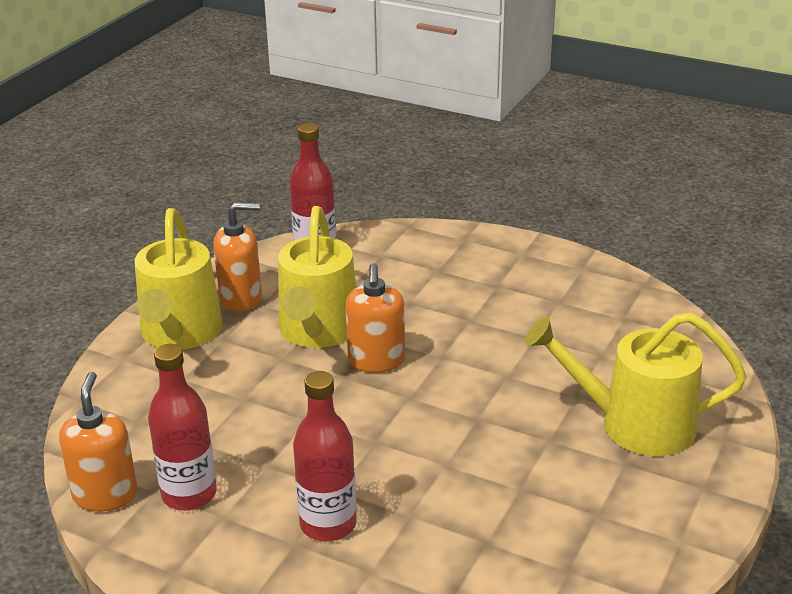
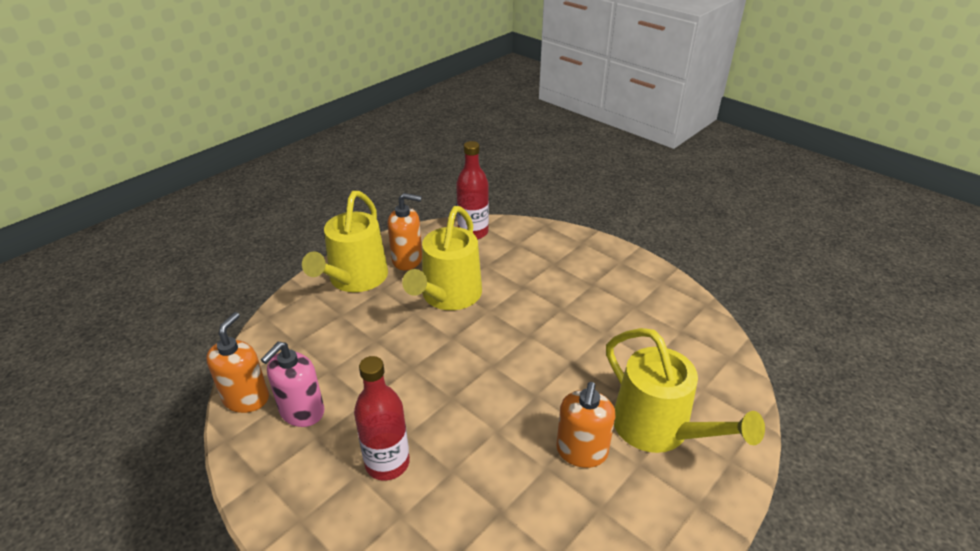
camera: 15 degrees right, 5 degrees up
red bottle [148,344,217,511] -> pink soap dispenser [261,342,325,427]
orange soap dispenser [345,263,405,373] -> orange soap dispenser moved to [556,382,615,468]
yellow watering can [525,312,746,456] -> yellow watering can turned 150 degrees counterclockwise [606,328,765,453]

